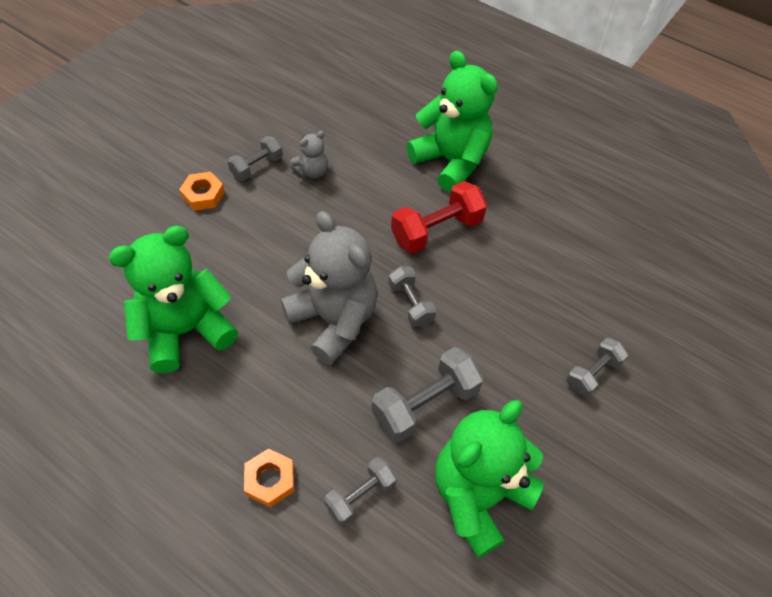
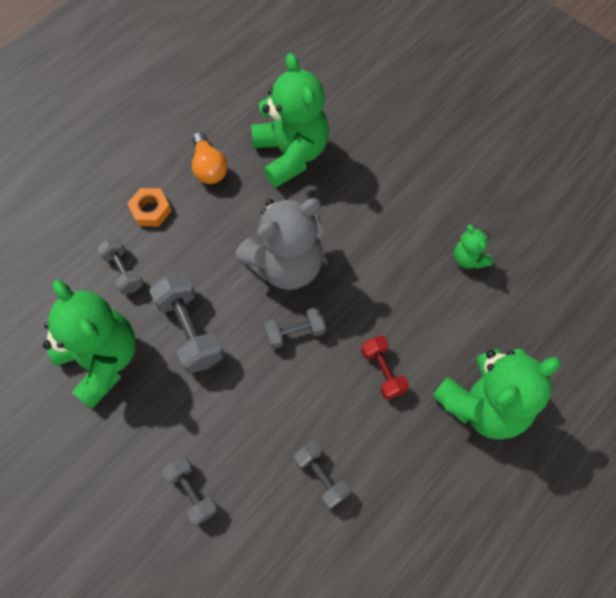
camera: 100 degrees right, 10 degrees up
orange nut [179,172,225,211] -> none
grey dumbbell [227,136,283,181] -> grey dumbbell moved to [294,441,350,509]
grey teddy bear [290,131,328,179] -> green teddy bear [454,224,493,269]
red dumbbell [391,181,487,254] -> red dumbbell [361,336,409,400], size x0.62
none -> orange light bulb [192,132,227,184]

